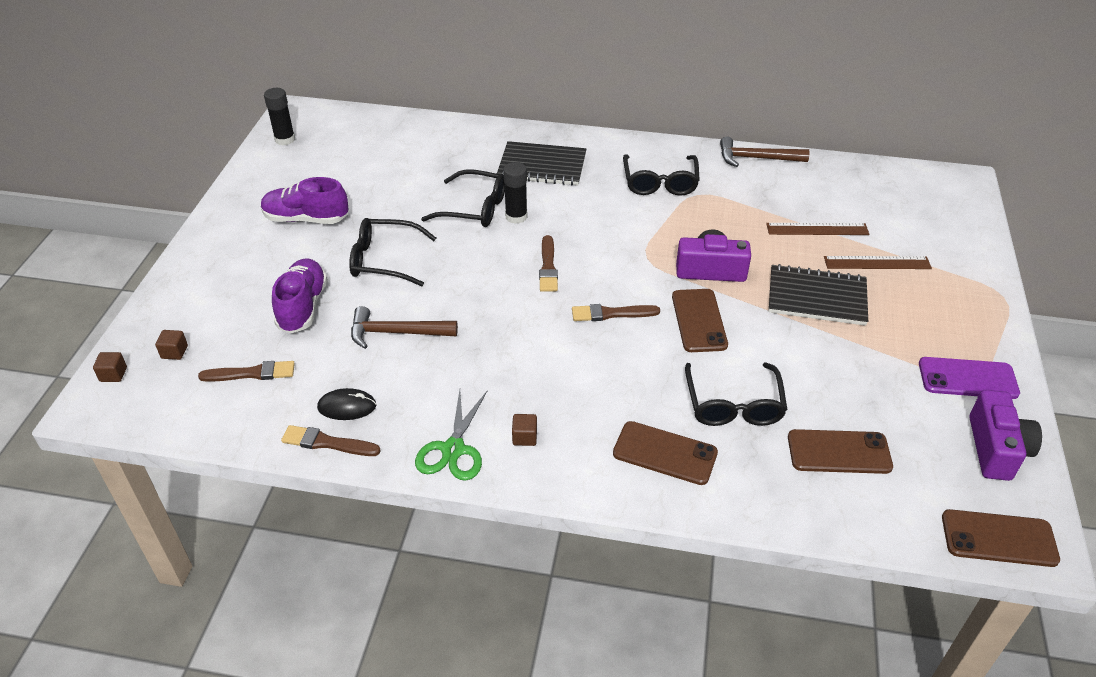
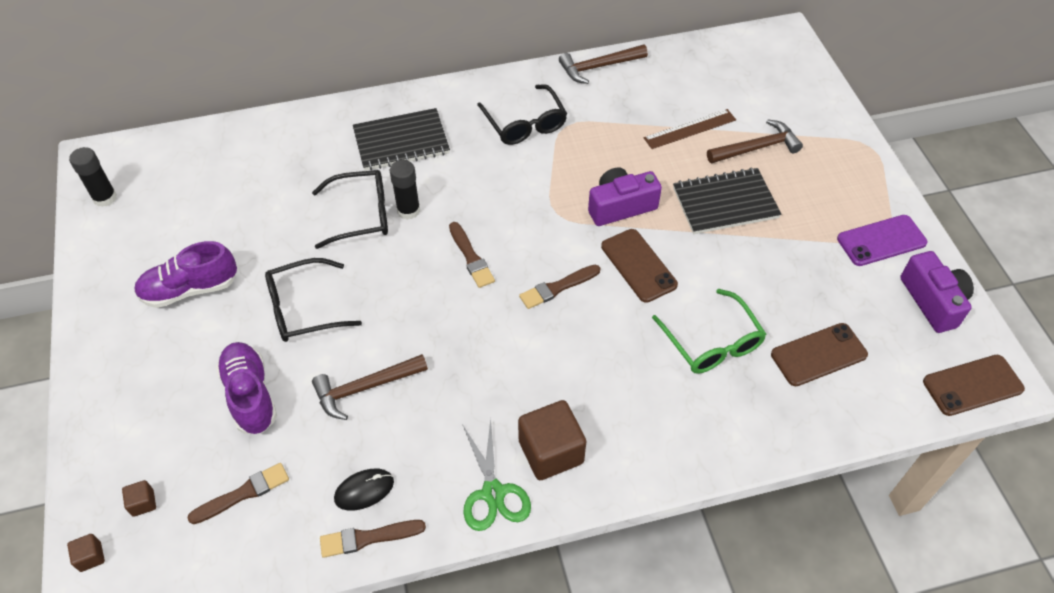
camera: 25 degrees left, 10 degrees up
brown cube [512,414,537,446] -> brown cube [518,400,586,480], size x2.22
brown phone [613,421,718,485] -> none
black glasses [685,362,787,426] -> green glasses [652,289,766,374]
brown ruler [824,256,932,269] -> brown hammer [707,119,803,163]

